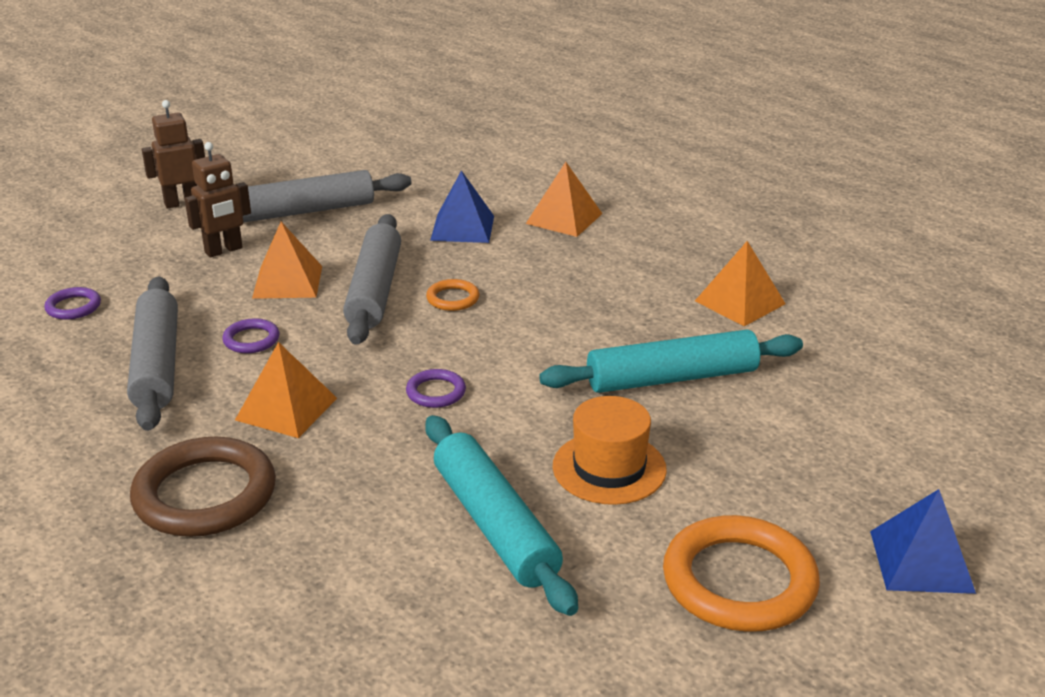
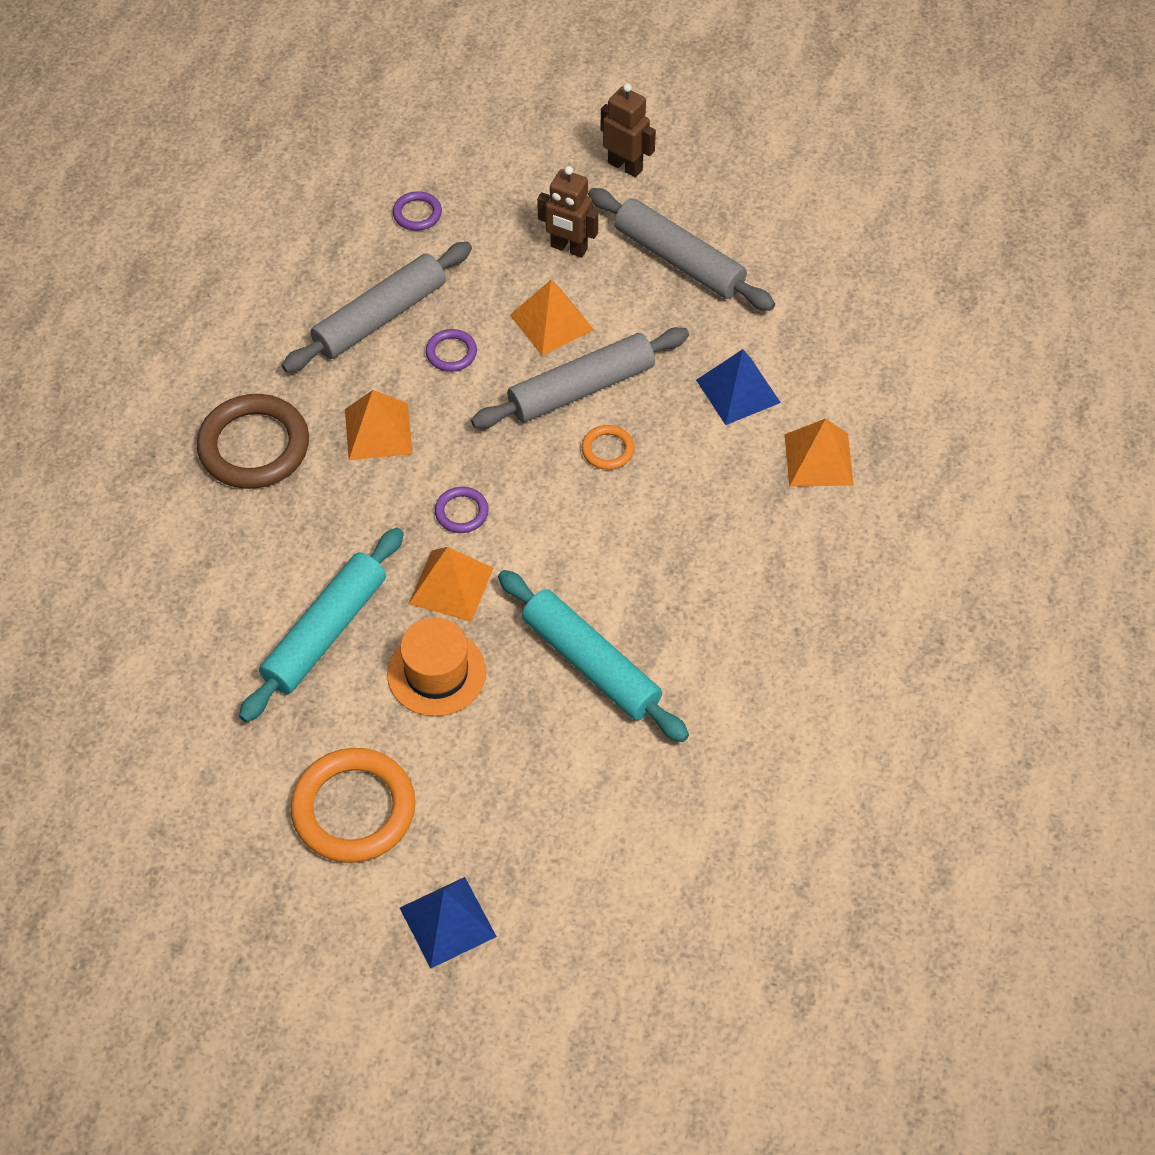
camera: 60 degrees right, 25 degrees up
orange pyramid [695,241,786,326] -> orange pyramid moved to [409,547,493,622]

